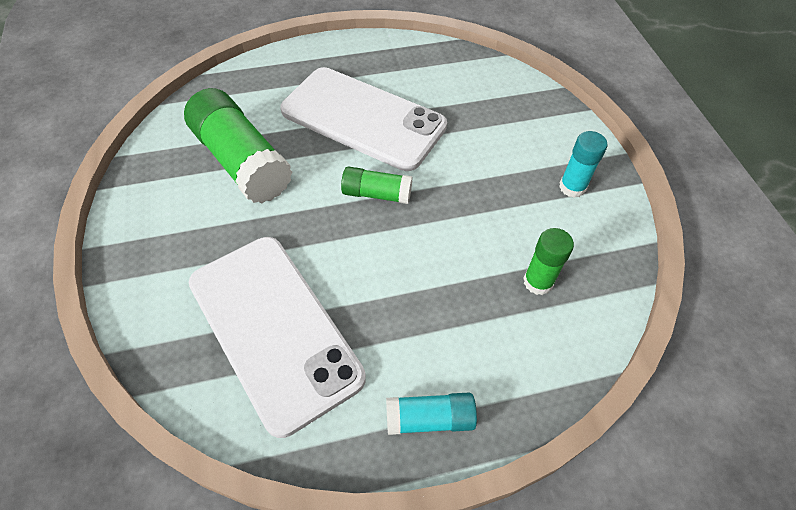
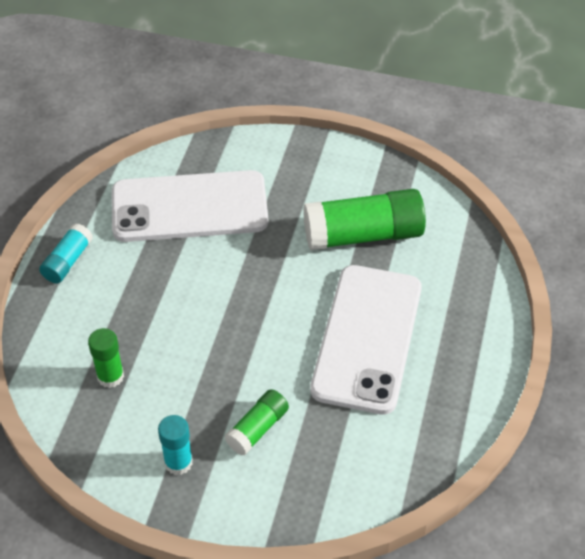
camera: 120 degrees right, 5 degrees down
white phone [280,67,447,171] -> white phone turned 45 degrees counterclockwise [310,265,422,415]
green glue stick [341,167,413,204] -> green glue stick moved to [224,389,289,455]

